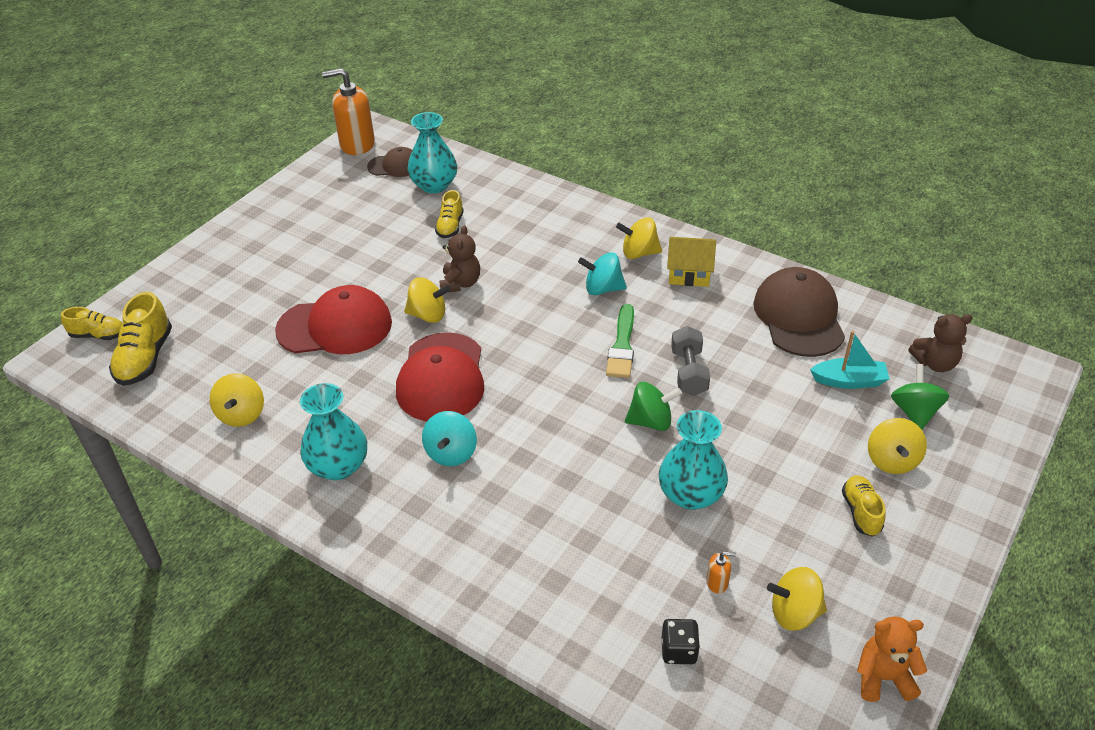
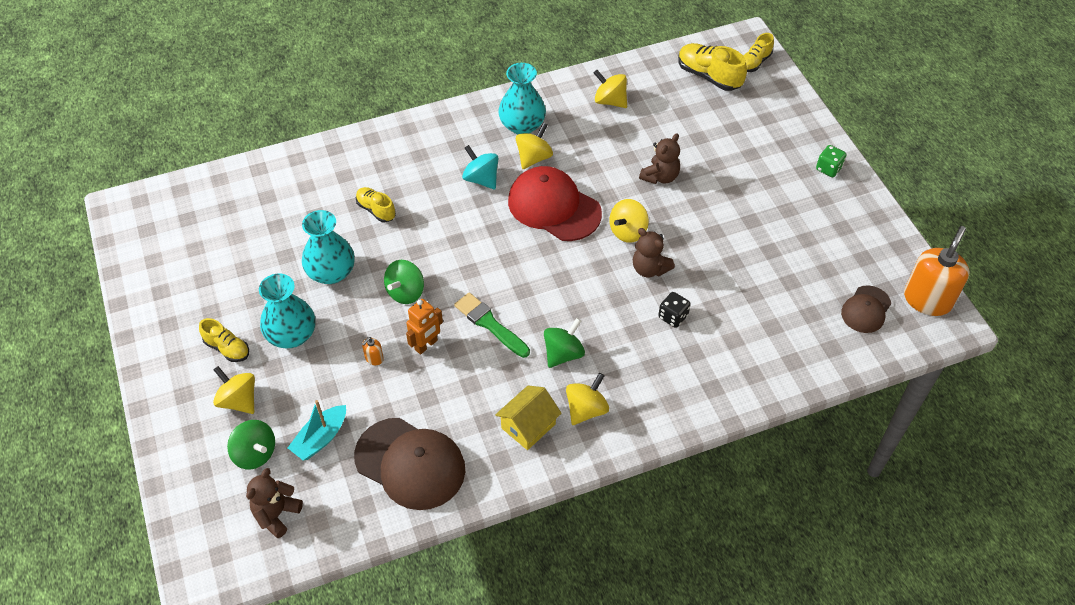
camera: 125 degrees right, 10 degrees up
red cap [275,285,392,354] -> brown teddy bear [639,133,680,184]
turquoise vase [407,112,457,193] -> turquoise vase moved to [259,273,315,349]
yellow shoe [435,190,464,238] -> yellow shoe moved to [356,187,396,223]
turquoise spinning top [578,252,627,295] -> green spinning top [544,318,585,368]
black dice [662,619,700,664] -> black dice moved to [658,292,691,328]
grey dumbbell [671,326,710,396] -> orange robot [406,299,443,354]
orange soap dispenser [706,551,736,594] -> orange soap dispenser moved to [362,337,384,365]
yellow spinning top [767,567,827,631] -> yellow spinning top moved to [516,123,553,169]
orange teddy bear [857,616,927,702] -> none
none -> green dice [816,145,847,177]

